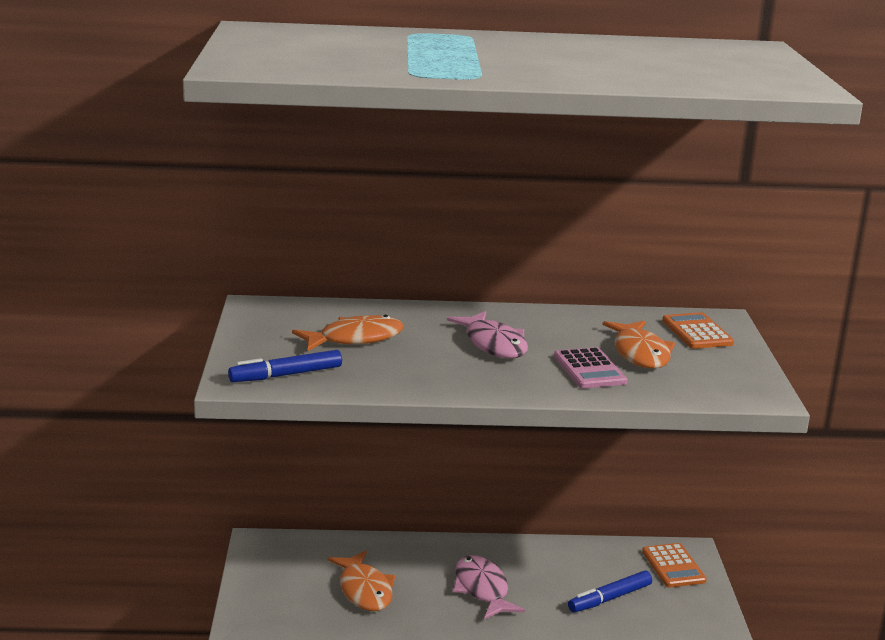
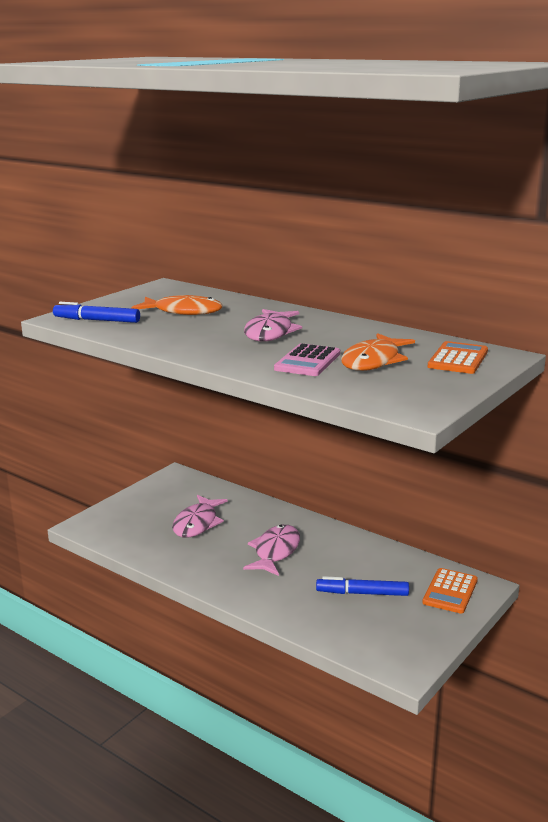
camera: 40 degrees right, 0 degrees up
orange fish [327,551,395,611] -> pink fish [172,495,228,538]

